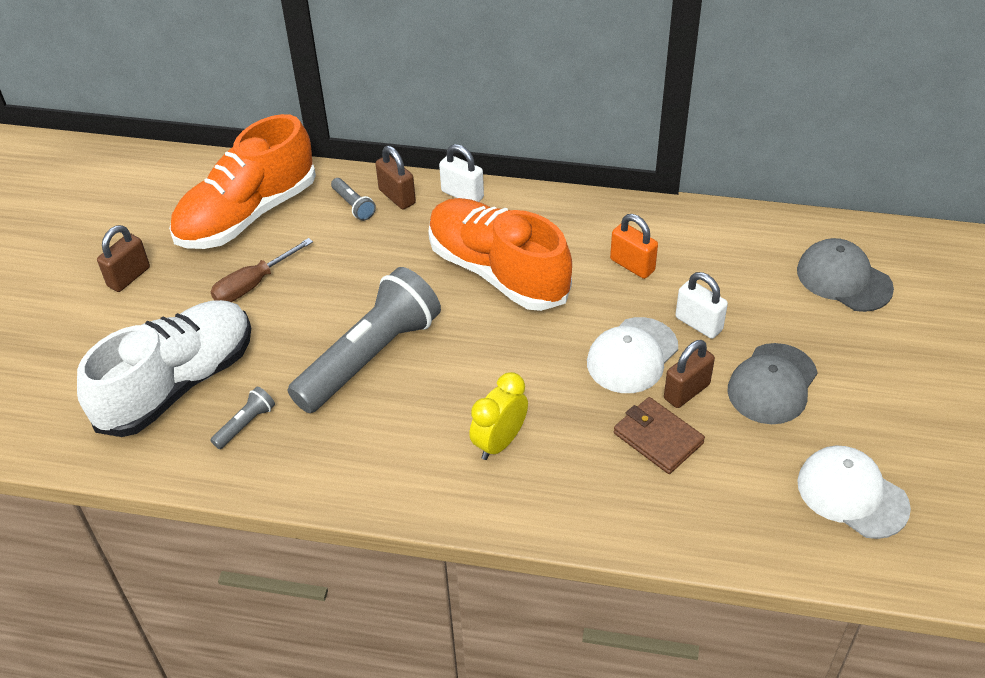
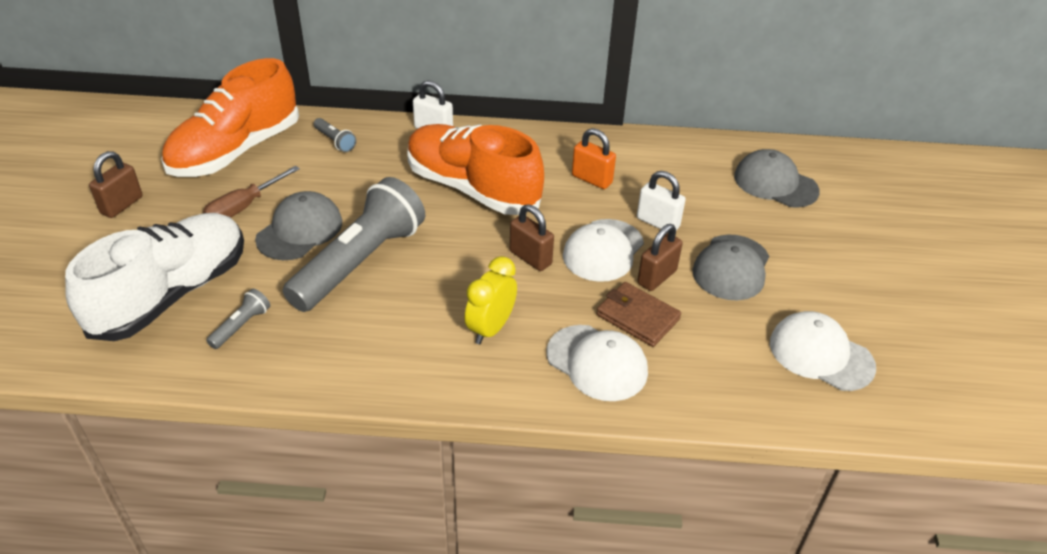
camera: 10 degrees left, 5 degrees down
brown padlock [376,146,416,210] -> brown padlock moved to [510,204,554,271]
none -> grey cap [255,191,342,260]
none -> white cap [547,325,648,401]

